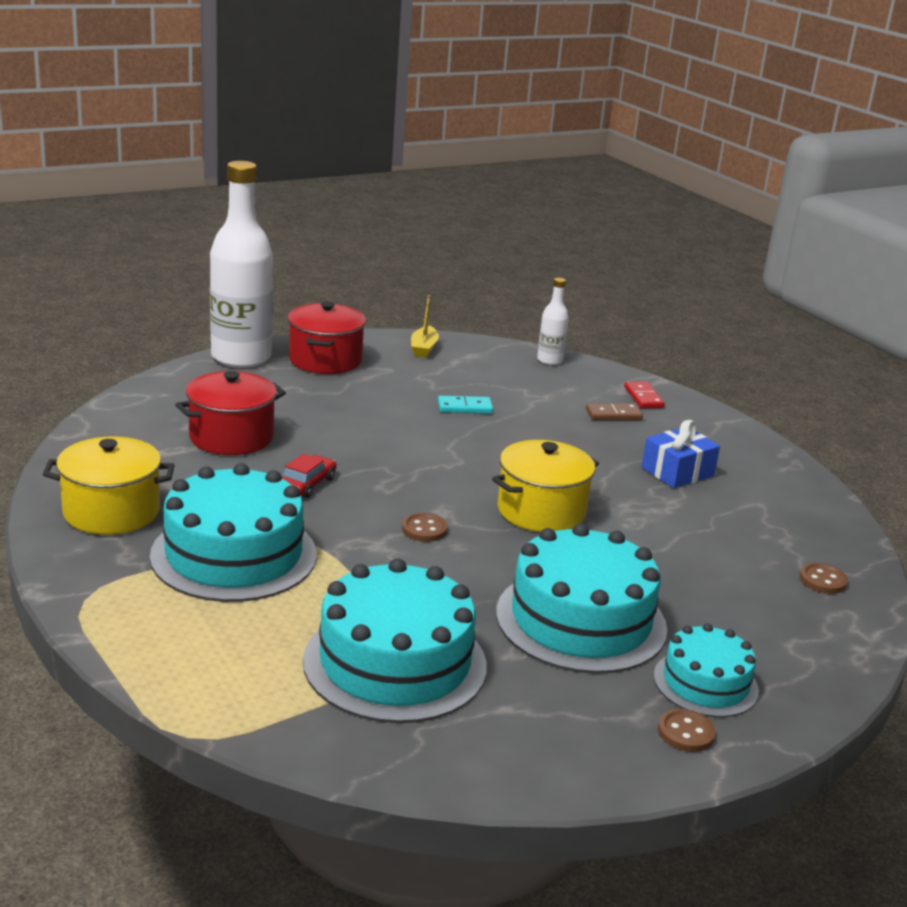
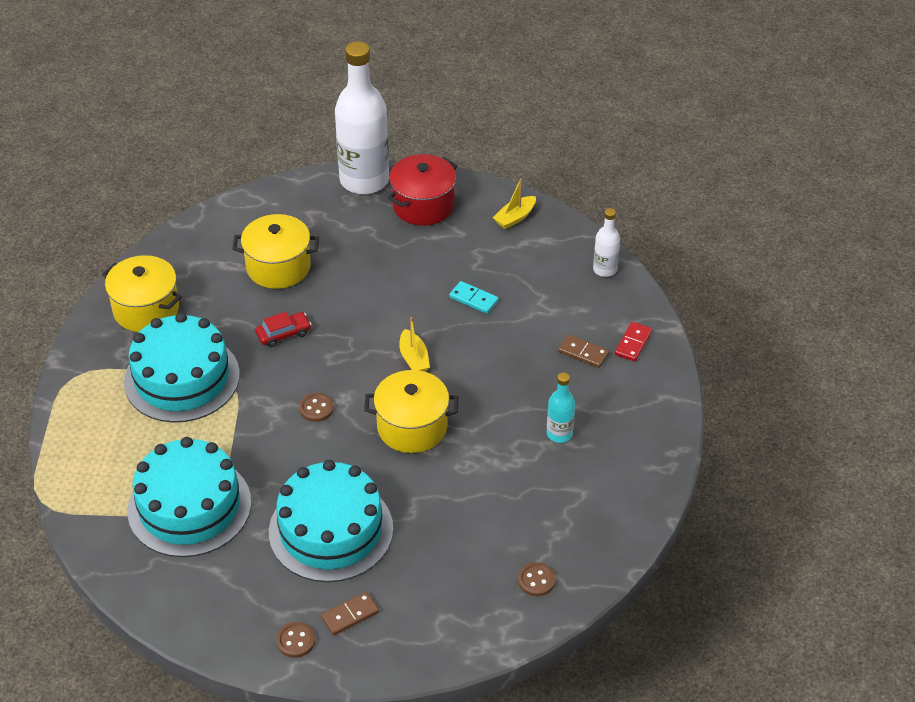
camera: 40 degrees right, 20 degrees up
red pot [175,371,286,455] -> yellow pot [232,214,319,289]
blue gift [642,420,720,488] -> turquoise bottle [547,372,575,443]
turquoise cake [654,623,759,717] -> brown domino [321,592,379,635]
none -> yellow boat [399,317,430,372]

